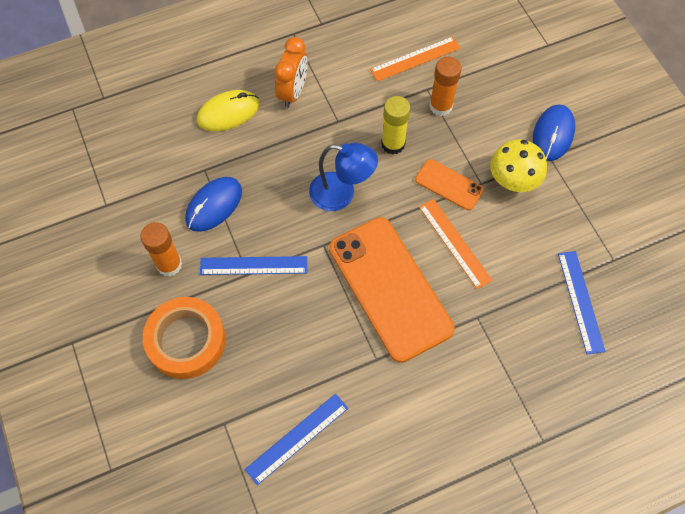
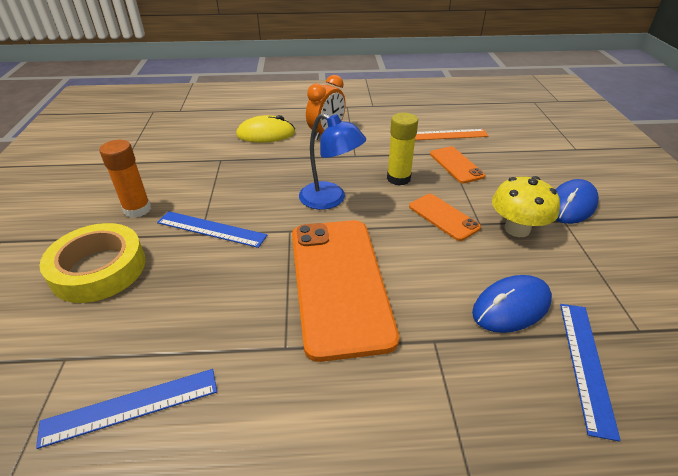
camera: 20 degrees right, 25 degrees down
orange tape [143,297,226,379] -> yellow tape [39,223,146,303]
blue mouse [185,177,242,232] -> blue mouse moved to [472,275,552,333]
orange ruler [419,199,493,289] -> none
orange glue stick [429,57,461,116] -> orange phone [430,147,485,183]

